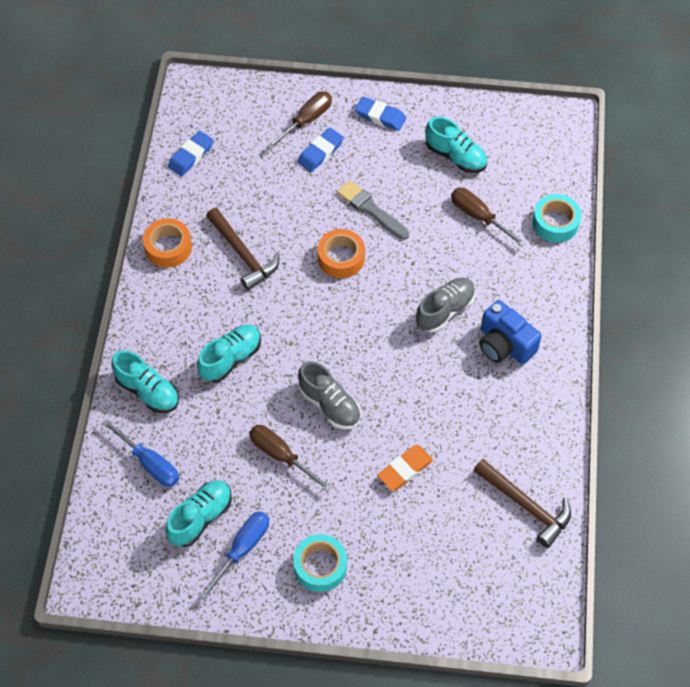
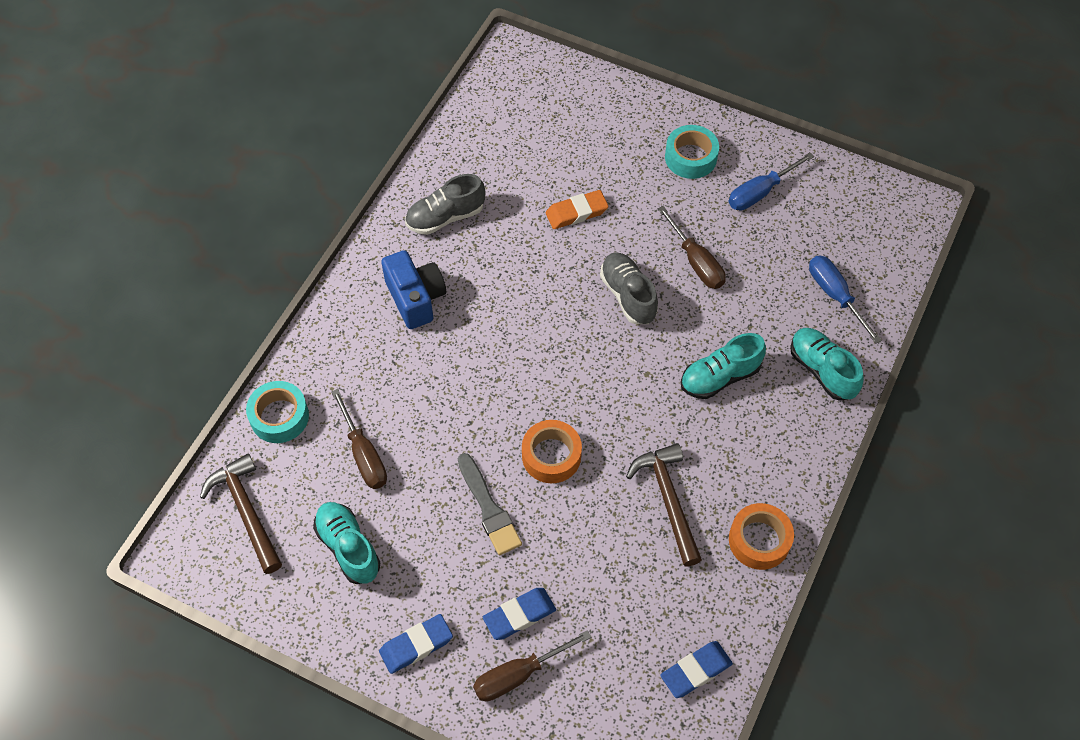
camera: 160 degrees left, 0 degrees up
turquoise shoe [165,481,232,547] -> none
blue eraser [355,97,406,131] -> blue eraser turned 75 degrees counterclockwise [379,614,453,674]
grey shoe [416,277,475,333] -> grey shoe moved to [405,174,485,235]
brown hammer [473,459,571,548] -> brown hammer moved to [200,453,282,574]

